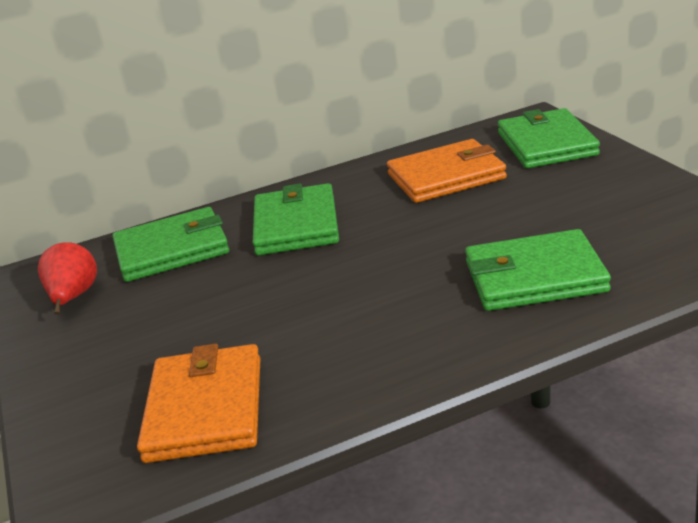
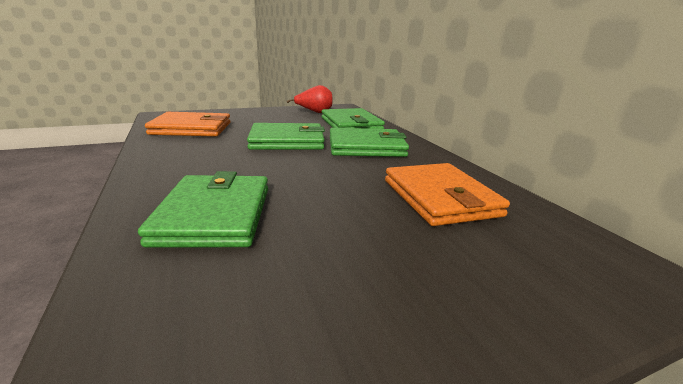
camera: 85 degrees right, 5 degrees down
green wallet [498,108,600,168] -> green wallet moved to [247,123,325,150]

